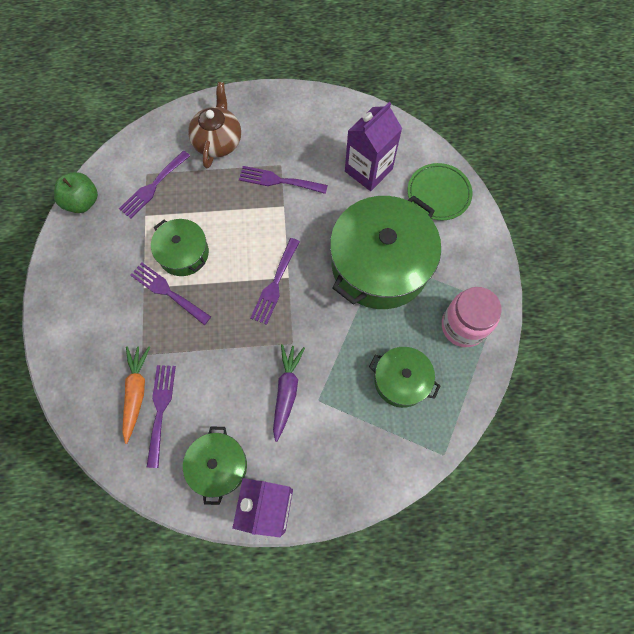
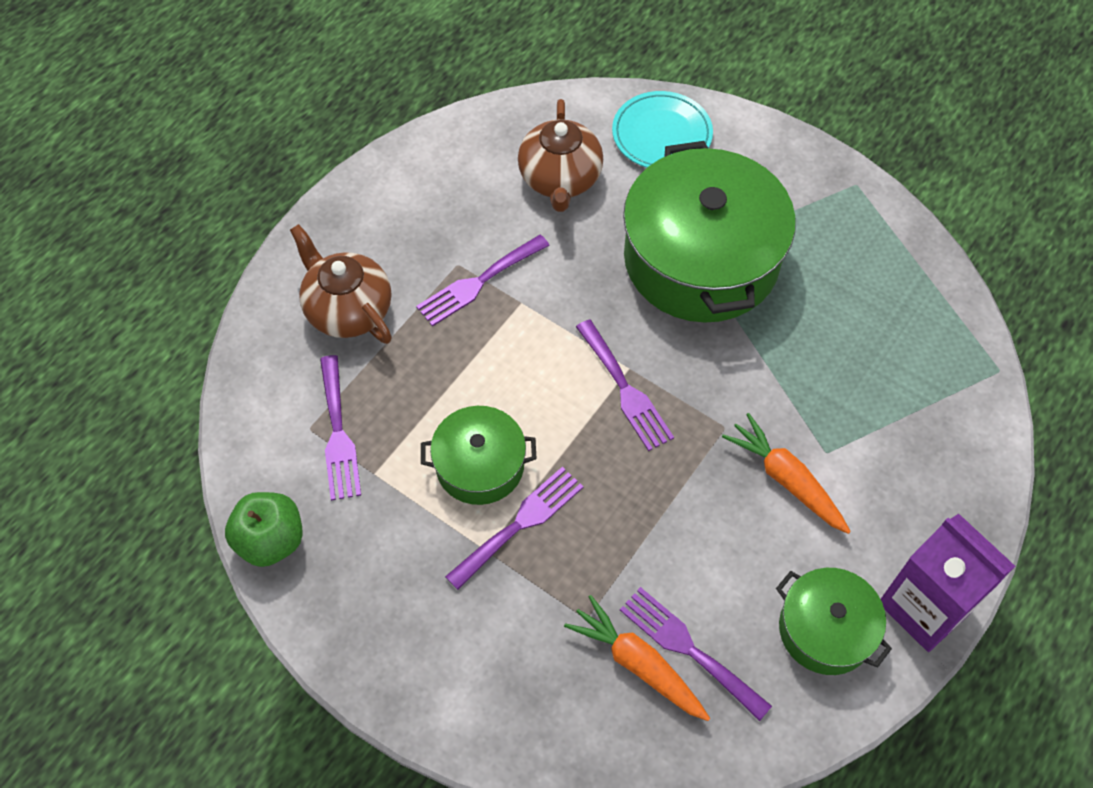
camera: 50 degrees left, 10 degrees down
purple fork [130,262,211,325] -> purple fork turned 150 degrees clockwise [445,467,583,590]
purple carrot [273,344,305,442] -> orange carrot [722,413,851,534]
purple carton [345,102,402,191] -> brown teapot [518,99,603,212]
green pot [369,347,441,408] -> none
green plate [408,163,473,220] -> turquoise plate [612,91,713,168]
pink jar [442,287,502,347] -> none

